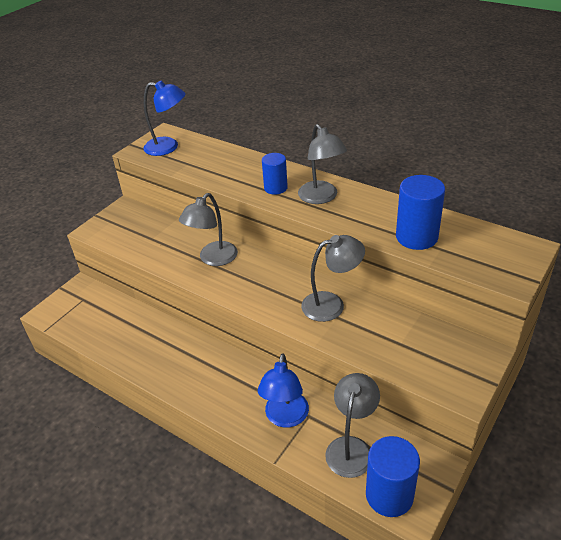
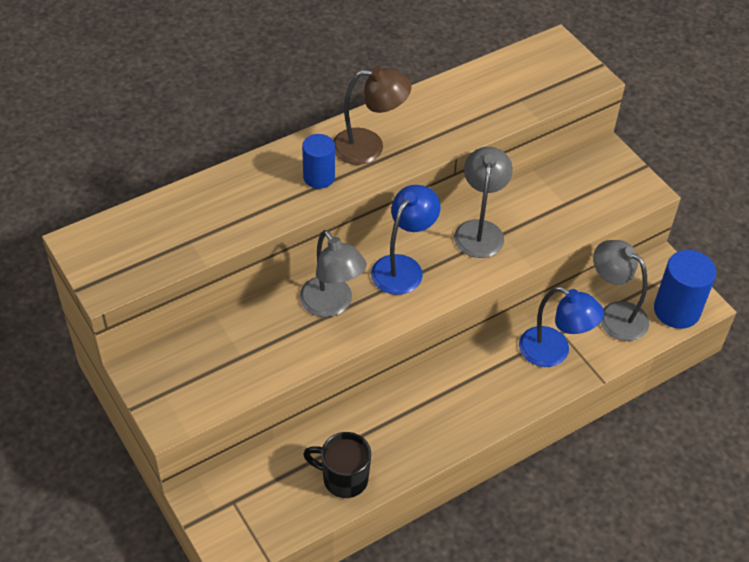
camera: 70 degrees left, 10 degrees up
blue lamp [143,81,185,156] -> blue lamp moved to [371,185,440,295]
grey lamp [298,124,347,204] -> brown lamp [333,67,412,165]
blue cylinder [396,175,445,250] -> none
none -> black mug [303,432,371,498]

